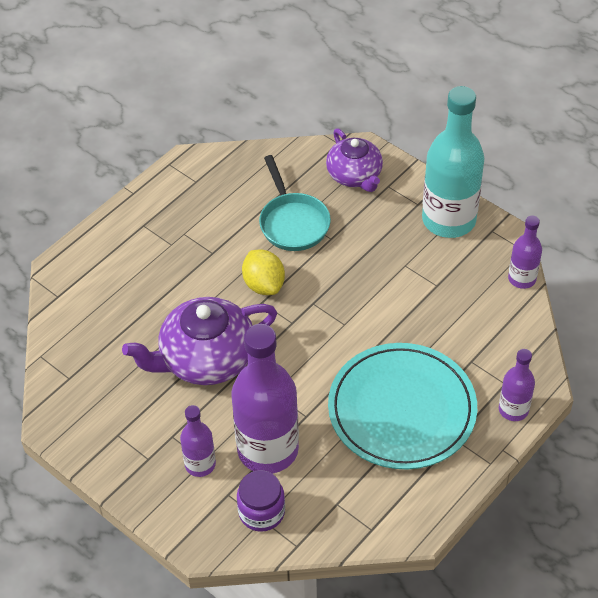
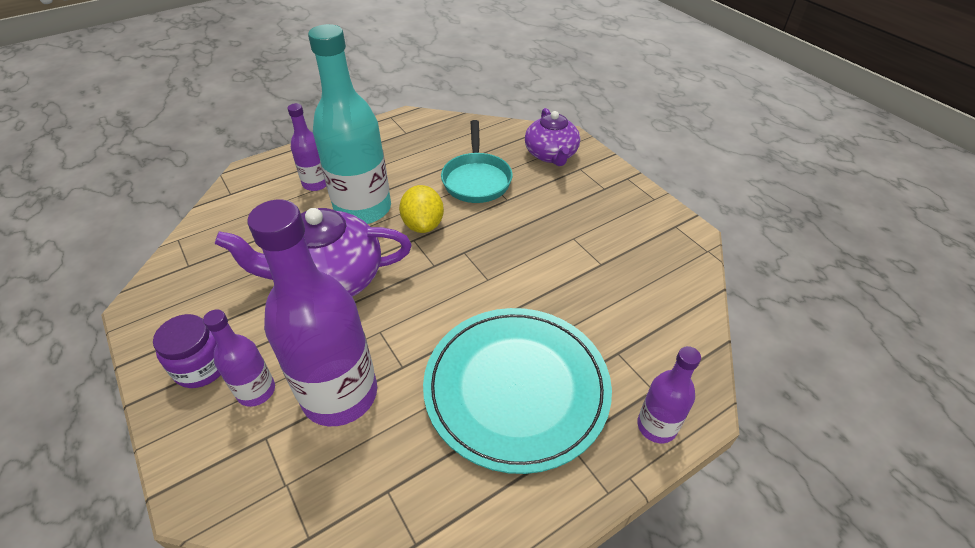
camera: 15 degrees right, 5 degrees down
purple jar [237,470,285,532] -> purple jar moved to [153,314,221,388]
turquoise bottle [422,86,485,238] -> turquoise bottle moved to [308,24,391,224]
purple bottle [508,215,542,289] -> purple bottle moved to [287,103,326,191]

